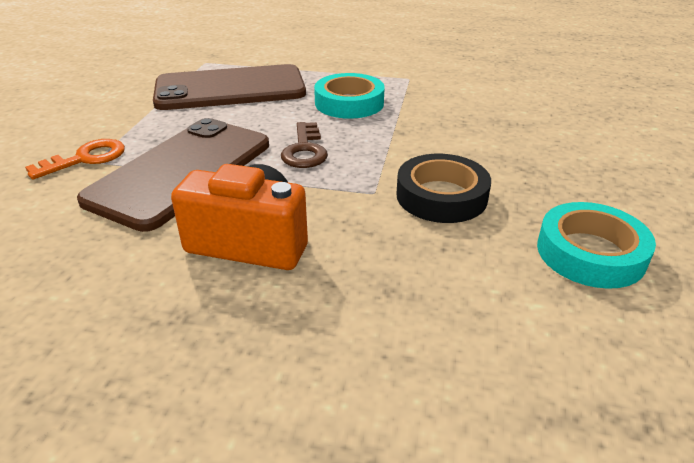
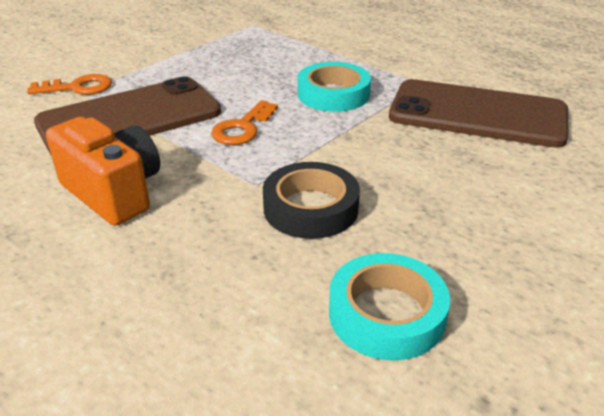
camera: 30 degrees right, 0 degrees up
brown phone [153,64,306,110] -> brown phone moved to [389,79,569,148]
brown key [281,122,328,168] -> orange key [211,100,278,145]

